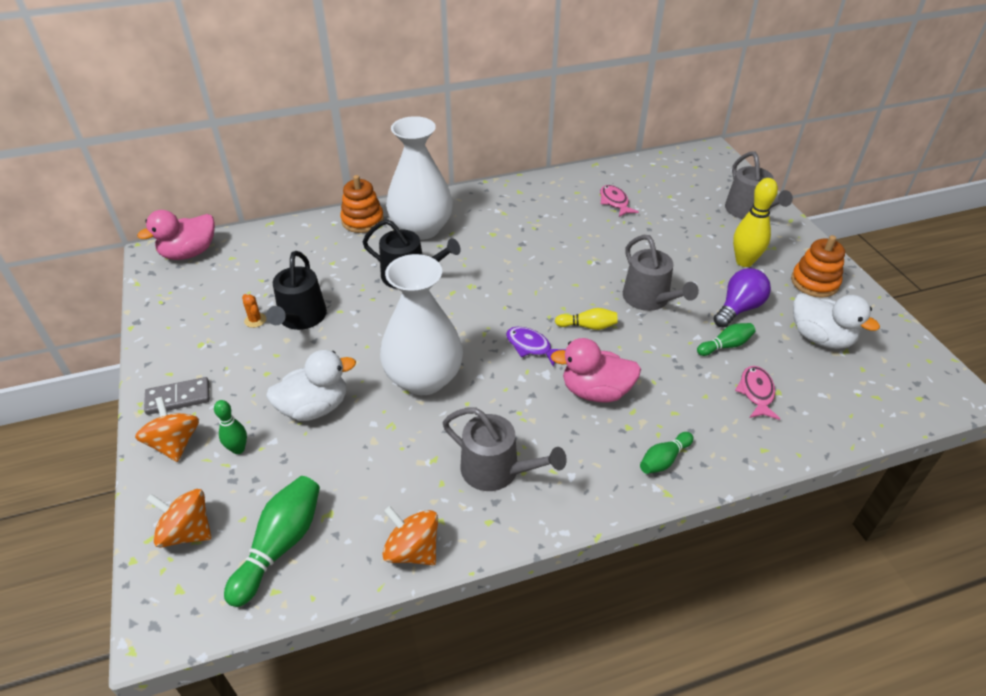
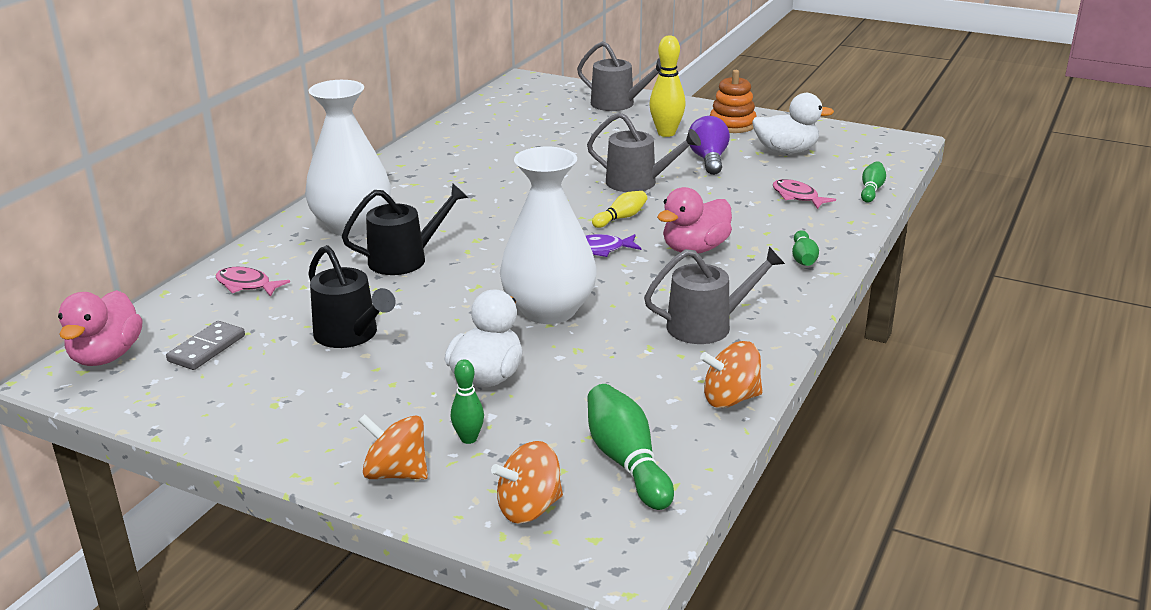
camera: 45 degrees left, 15 degrees down
grey domino [144,377,210,415] -> grey domino moved to [166,321,245,370]
orange cactus [242,294,266,328] -> none
orange stacking toy [340,175,384,233] -> none
pink fish [600,185,639,217] -> pink fish moved to [216,267,290,297]
green bowling pin [697,323,755,356] -> green bowling pin moved to [861,161,886,203]

